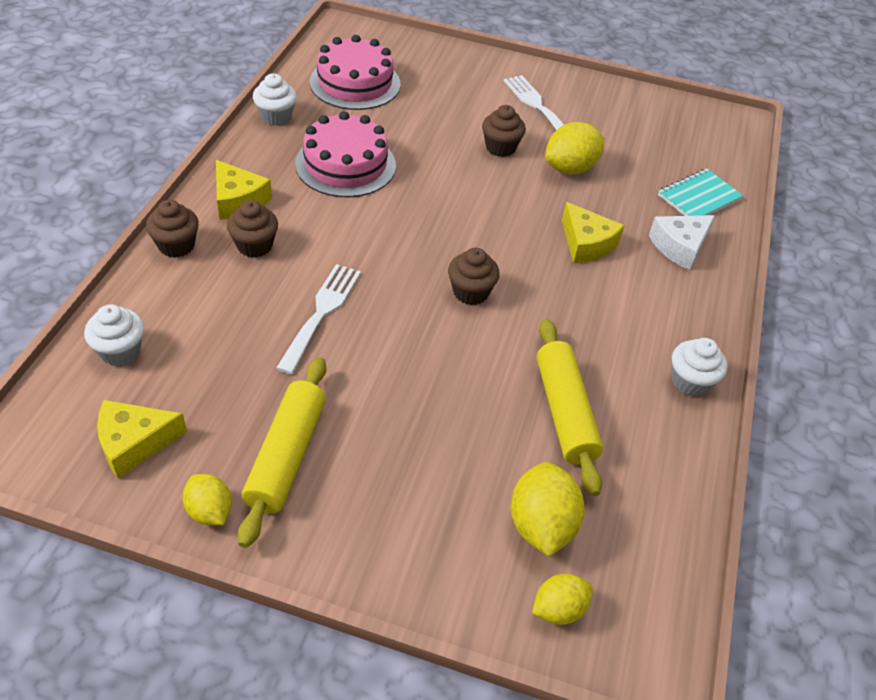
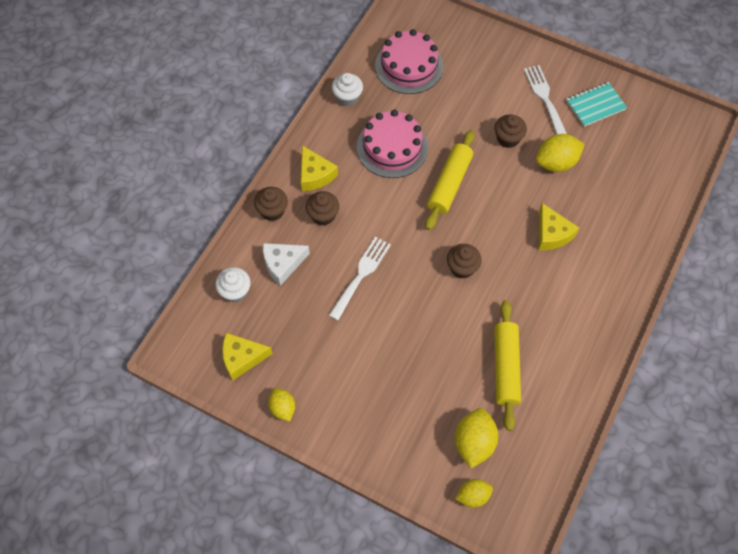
camera: 15 degrees right, 15 degrees up
yellow rolling pin [238,357,326,548] -> yellow rolling pin moved to [425,130,475,230]
white cheese [649,215,715,270] -> white cheese moved to [263,243,310,286]
turquoise notebook [658,169,743,216] -> turquoise notebook moved to [566,82,627,127]
white cupcake [672,338,727,397] -> none

